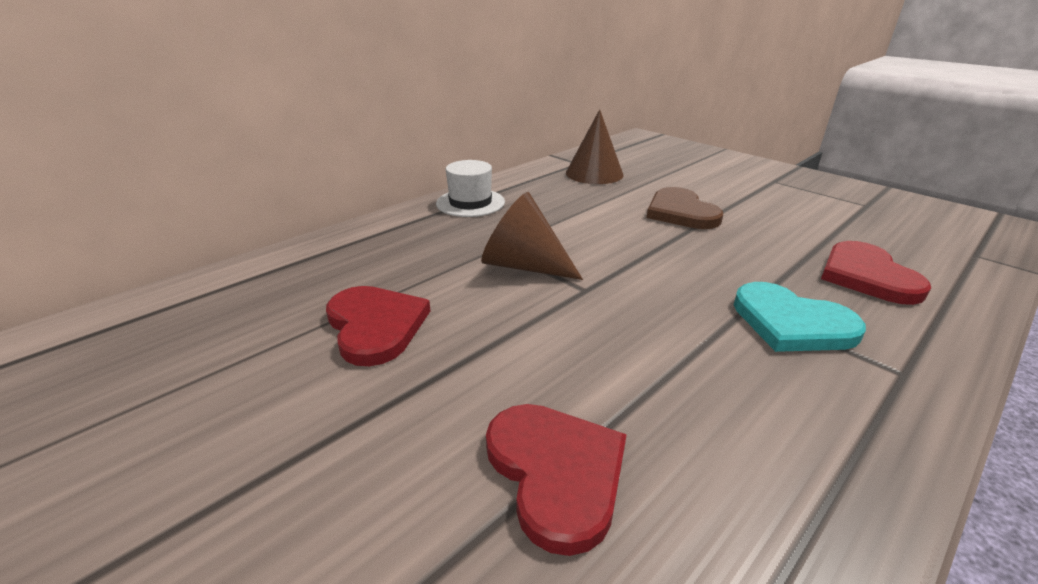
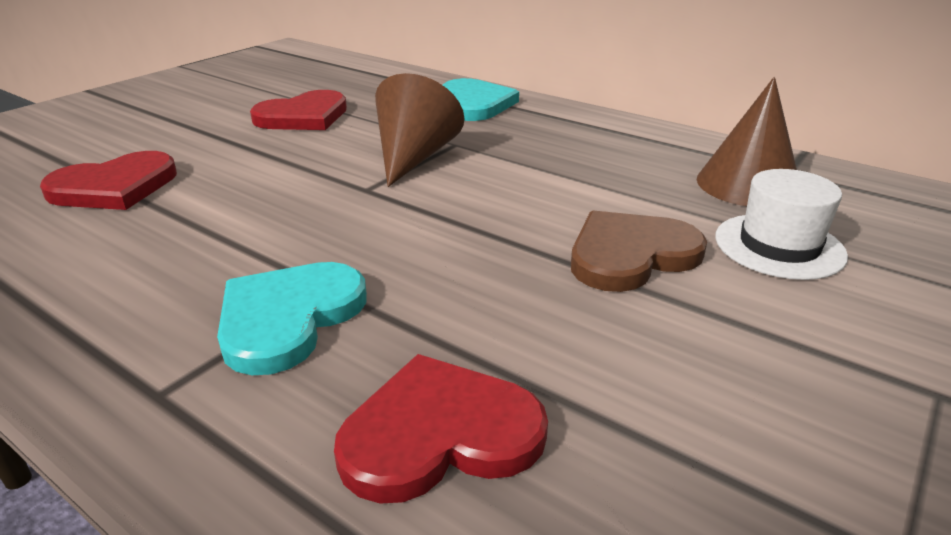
camera: 80 degrees right, 0 degrees up
white hat [436,160,505,217] -> white hat moved to [715,169,848,280]
none -> turquoise heart [443,78,519,121]

